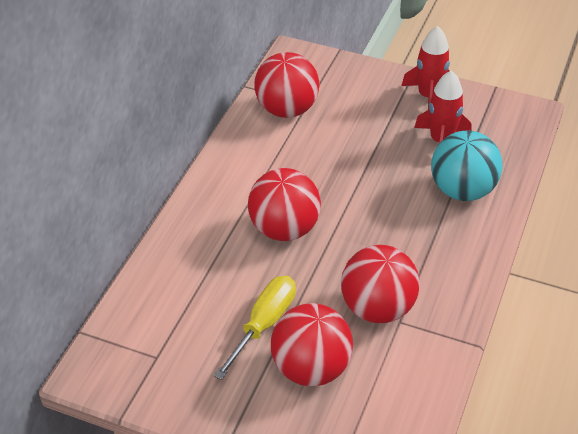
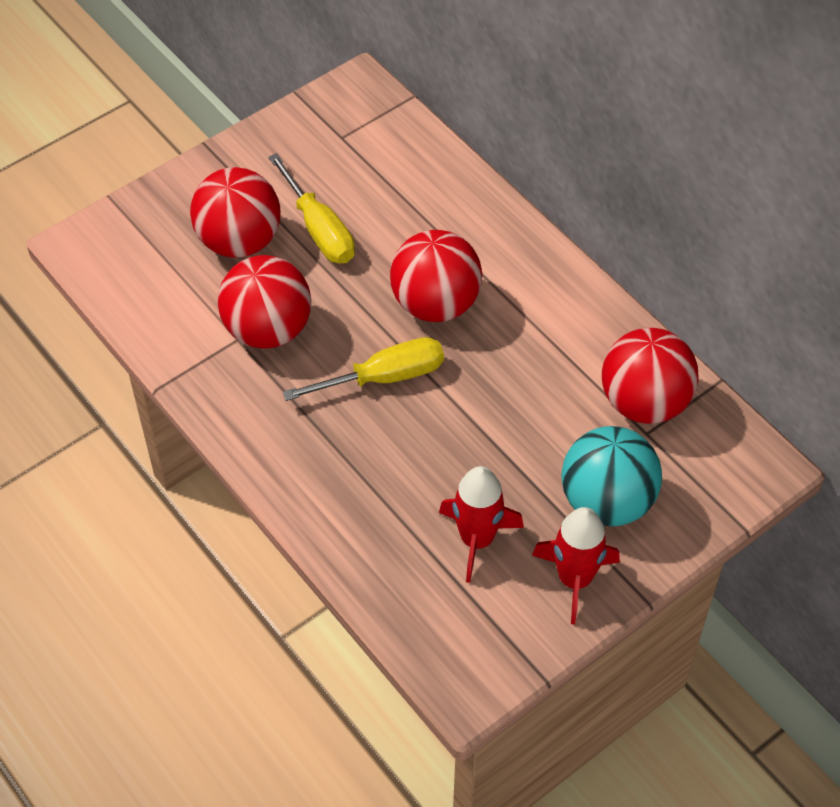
camera: 120 degrees right, 10 degrees up
turquoise ball [431,131,503,201] -> turquoise ball moved to [561,426,662,526]
none -> yellow screwdriver [283,337,444,401]

